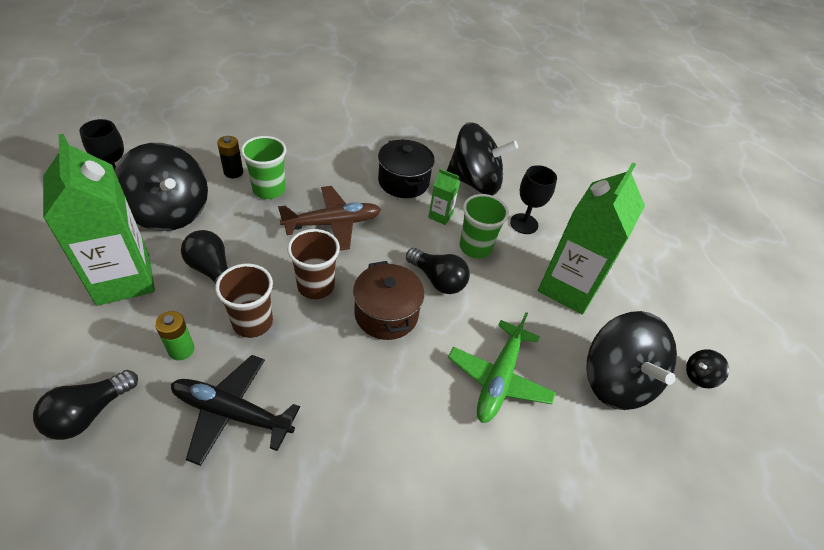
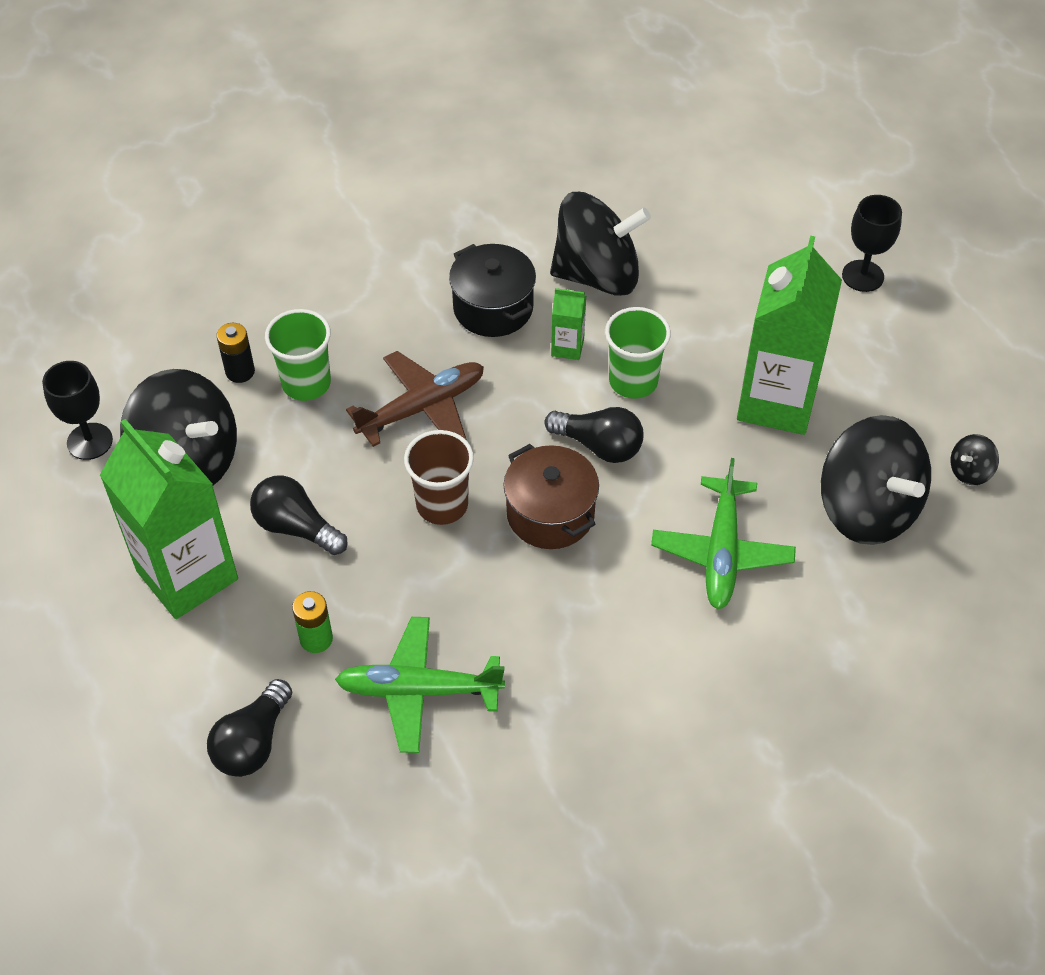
camera: 10 degrees left, 5 degrees up
black plane [171,355,300,466] -> green plane [335,617,505,753]
brown cup [215,263,273,338] -> none
black goblet [510,165,557,234] -> black goblet moved to [842,195,902,292]

